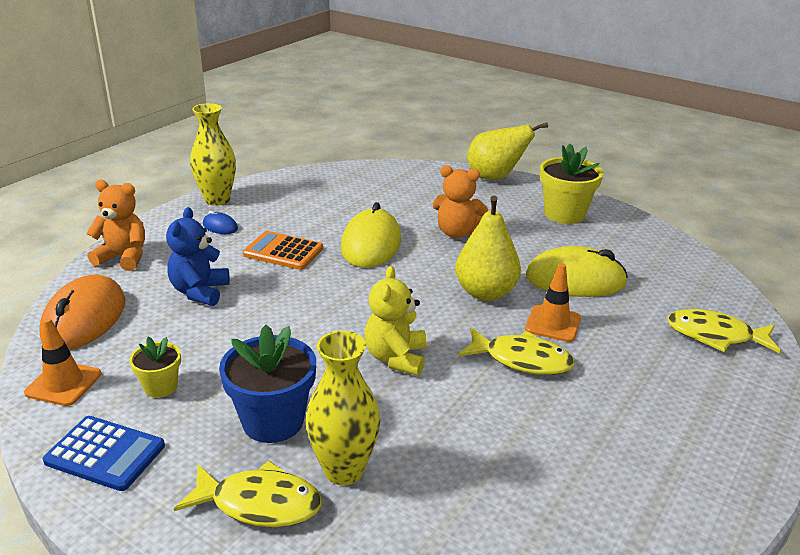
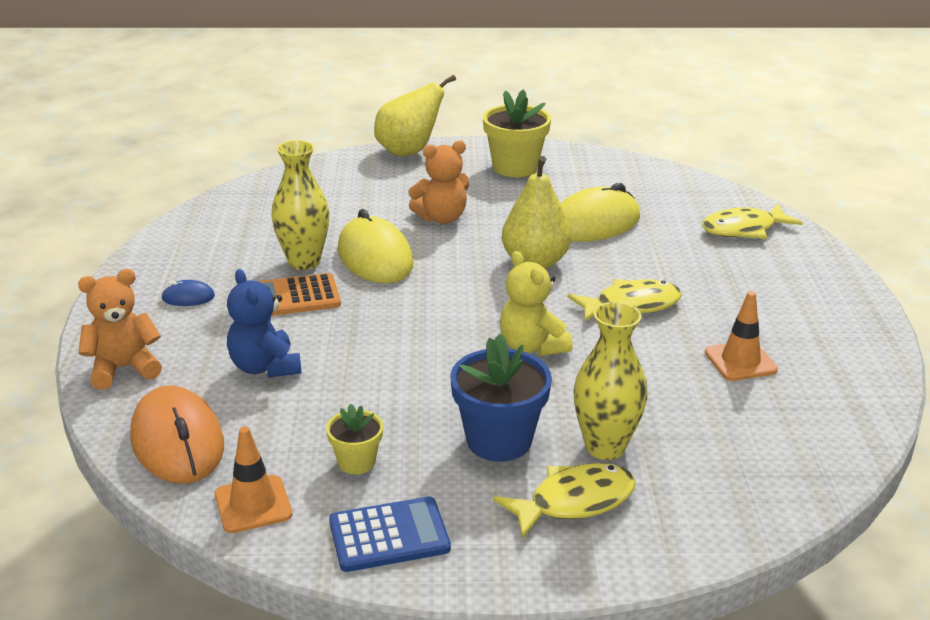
camera: 35 degrees left, 0 degrees up
yellow vase [190,103,236,206] -> yellow vase moved to [271,140,330,270]
orange traffic cone [525,263,581,342] -> orange traffic cone moved to [705,291,778,381]

